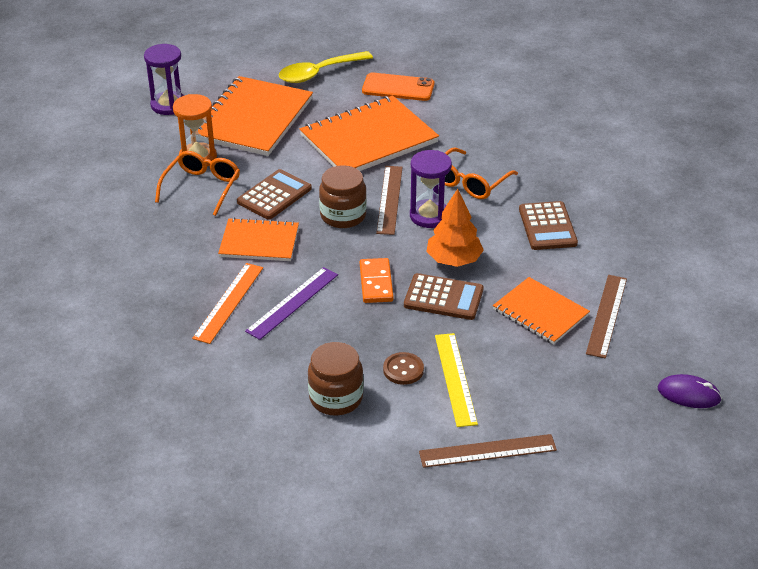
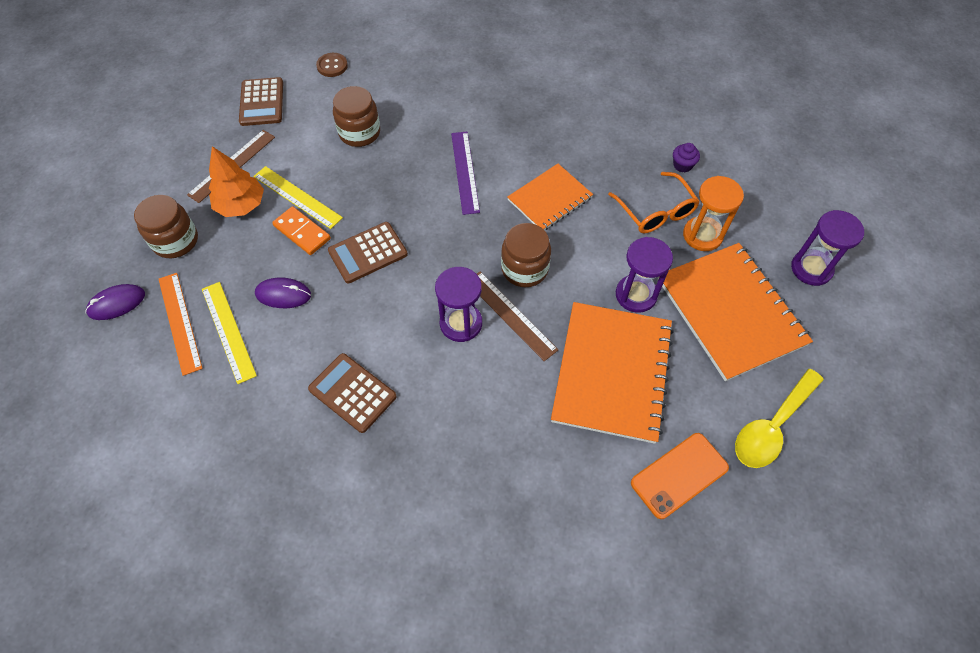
camera: 135 degrees right, 20 degrees up
orange ruler [192,263,263,344] -> orange ruler moved to [159,273,203,376]
brown calculator [237,169,312,220] -> brown calculator moved to [239,77,283,126]
yellow spoon [279,51,373,83] -> yellow spoon turned 150 degrees counterclockwise [735,369,824,468]
orange domino [360,258,394,303] -> orange domino moved to [272,206,331,255]
brown button [383,352,424,385] -> brown button moved to [316,53,348,77]
orange tree [426,189,484,267] -> orange tree moved to [209,146,264,217]
orange glasses [445,148,518,199] -> none
orange notebook [493,277,590,344] -> purple mouse [255,278,311,308]
brown ruler [586,275,627,358] -> yellow ruler [202,282,257,384]
none -> brown jar [134,195,198,258]
none -> purple hourglass [616,237,673,313]
none -> purple cupcake [673,143,700,173]

